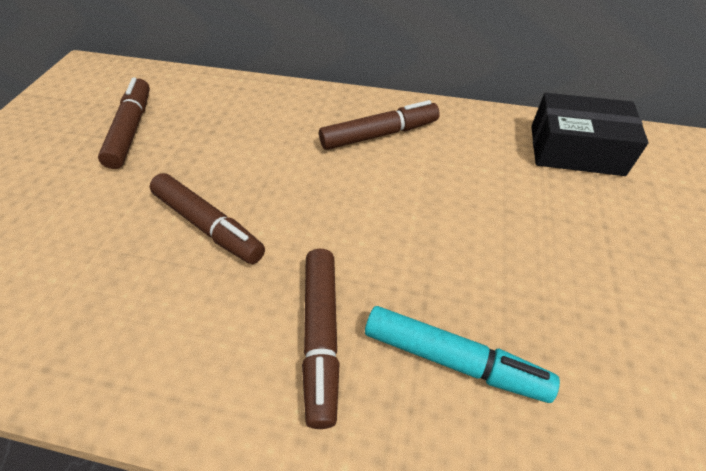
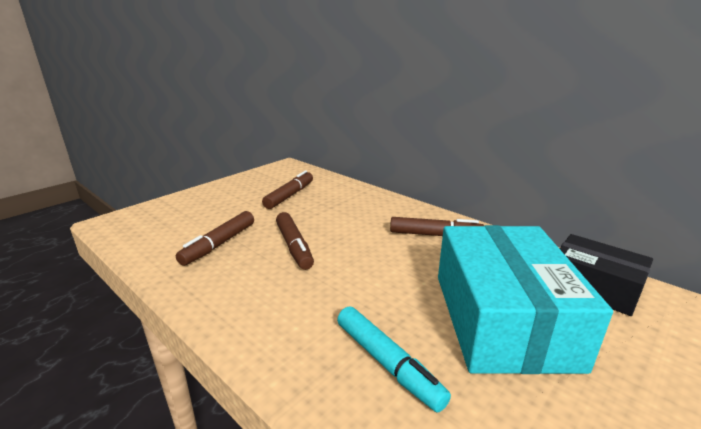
camera: 30 degrees right, 25 degrees down
brown marker [302,249,340,429] -> brown marker moved to [176,211,254,266]
none -> turquoise box [438,225,613,374]

